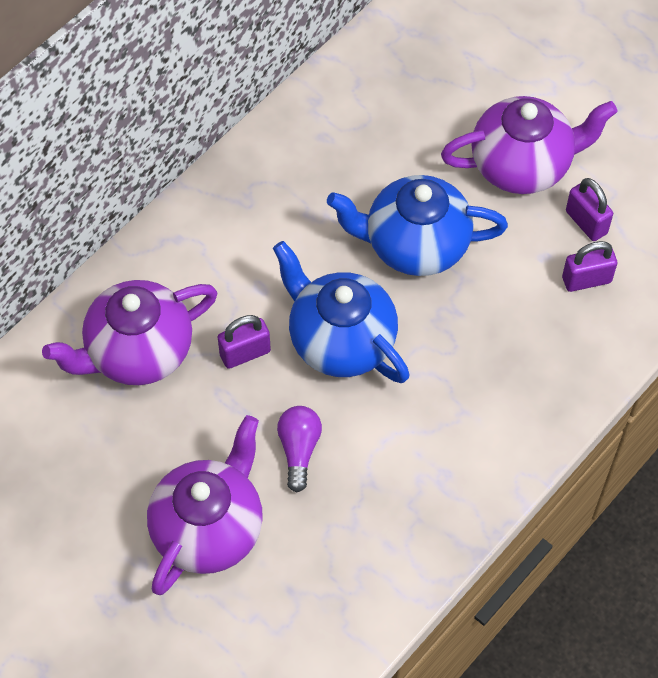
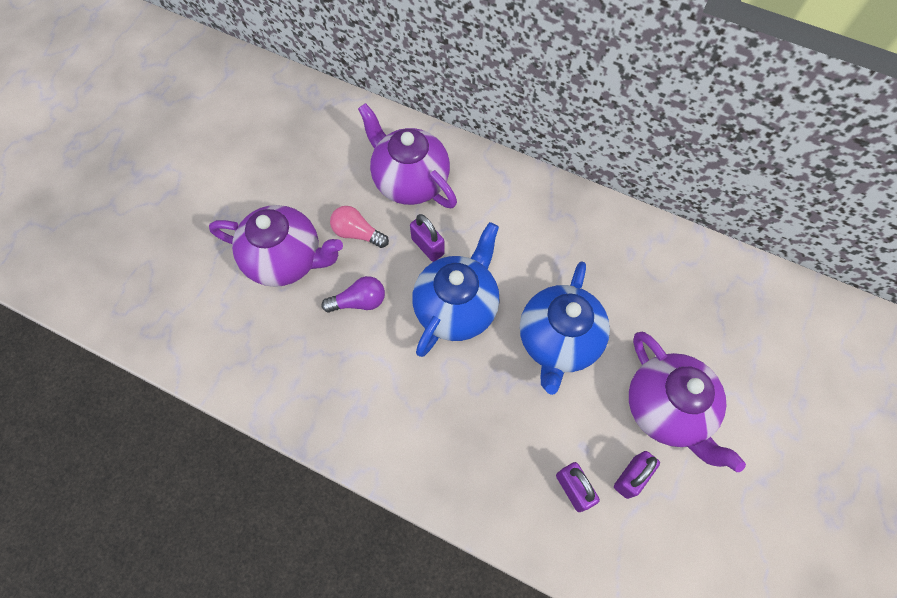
camera: 75 degrees right, 5 degrees up
blue teapot [327,175,508,276] -> blue teapot turned 150 degrees counterclockwise [520,261,610,395]
none -> pink light bulb [330,206,389,248]

